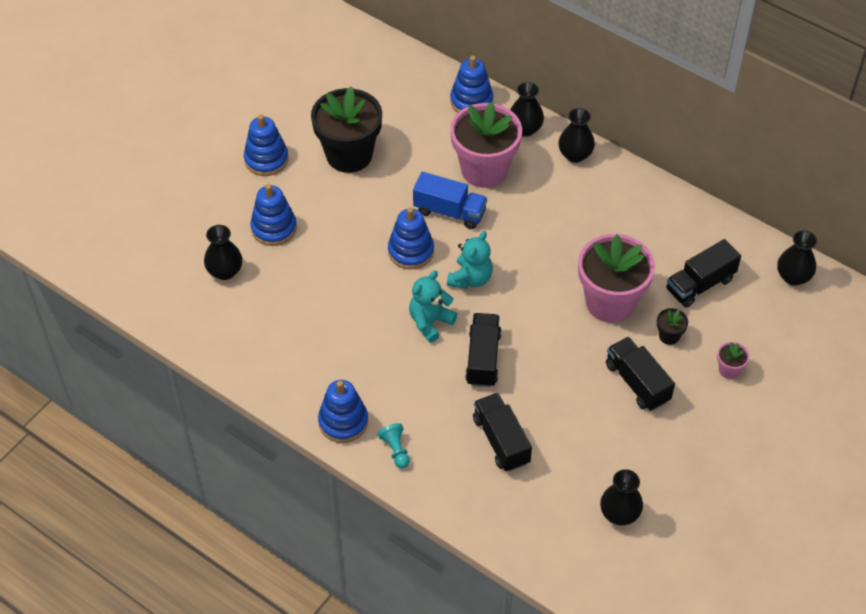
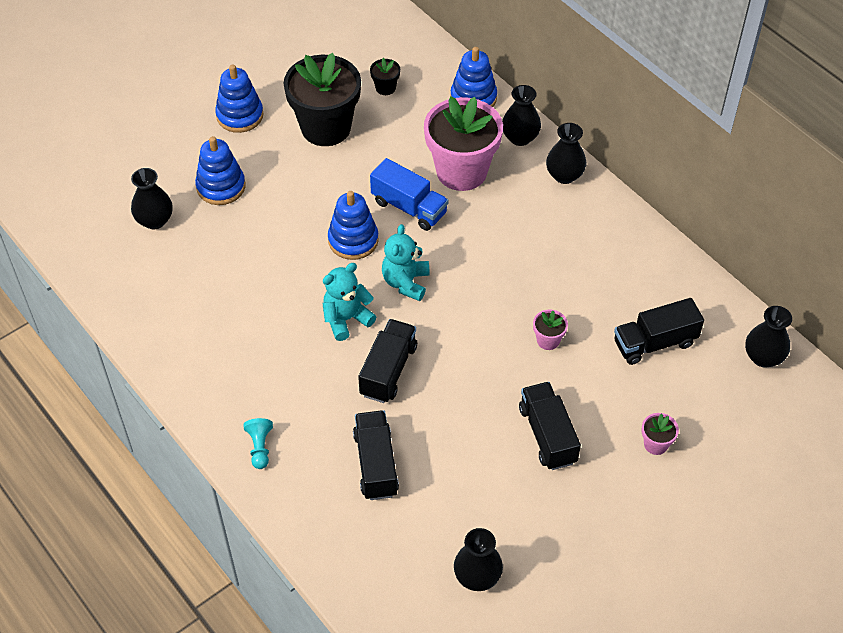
camera: 15 degrees right, 0 degrees up
blue stacking toy [318,380,368,443] -> none
turquoise teddy bear [447,231,493,289] -> turquoise teddy bear turned 150 degrees clockwise [382,224,430,301]
pink flower pot [578,234,655,323] -> pink flower pot [533,310,568,350], size x0.41
black flower pot [657,308,688,345] -> black flower pot moved to [370,58,400,95]

